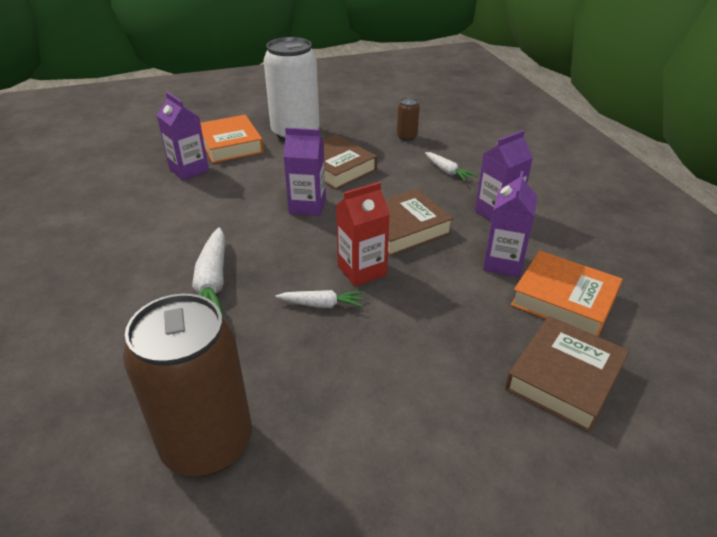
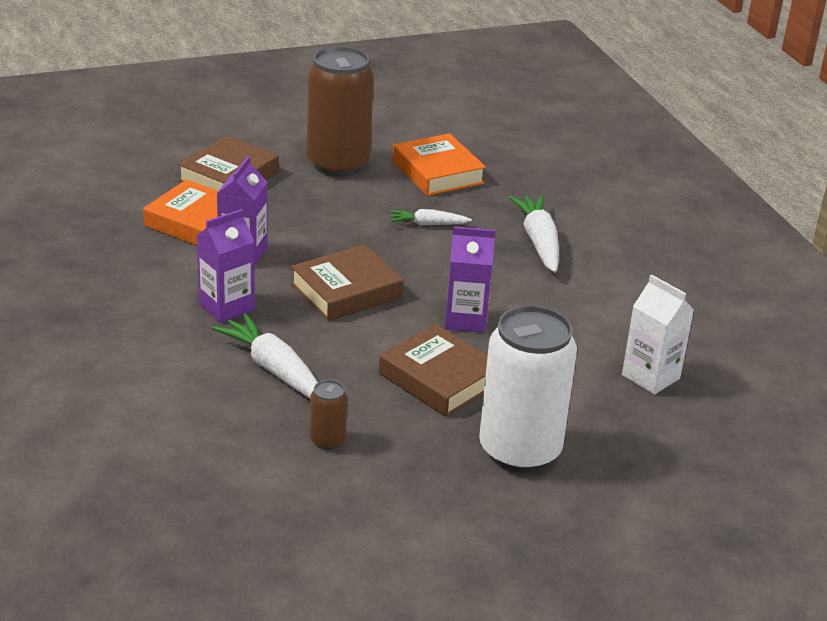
camera: 175 degrees right, 5 degrees down
brown can [123,294,252,476] -> brown can moved to [307,46,374,177]
purple carton [157,92,209,181] -> white carton [622,274,694,395]
orange book [200,115,264,163] -> orange book moved to [392,133,486,196]
red carton [336,182,390,287] -> none
white carrot [425,152,477,182] -> white carrot [212,313,318,399], size x1.72

